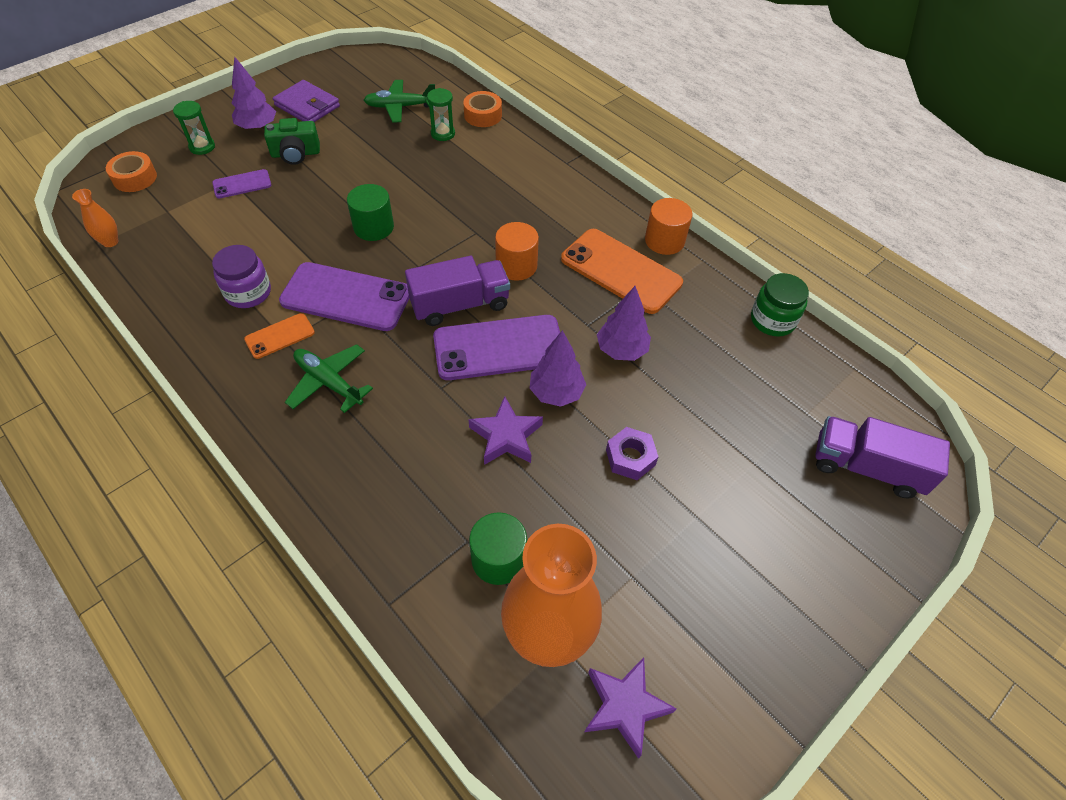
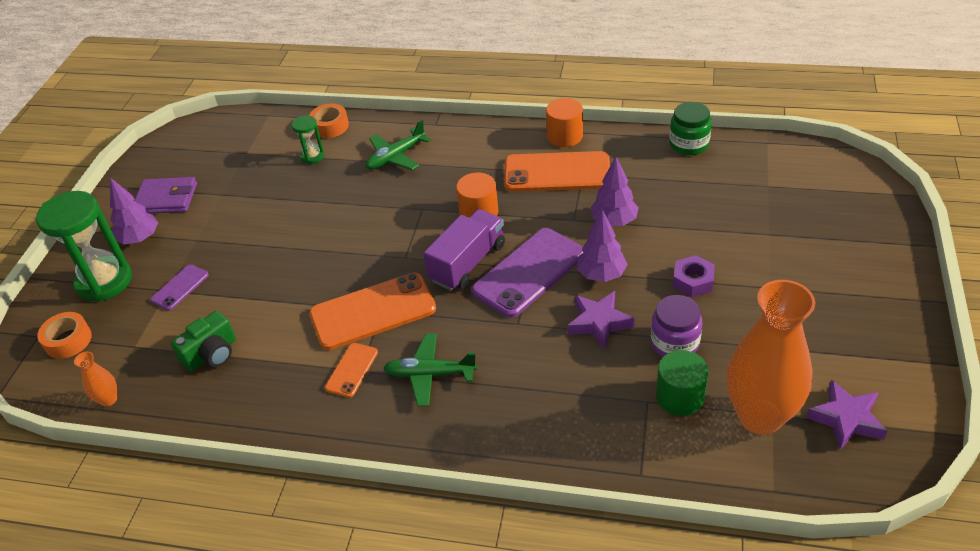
camera: 30 degrees left, 10 degrees down
green hourglass [173,101,215,155] -> green hourglass [36,191,132,302], size x2.05
purple jar [212,245,271,308] -> purple jar moved to [651,295,702,357]
green camera [264,118,320,165] -> green camera moved to [171,311,236,372]
purple phone [279,262,409,331] -> orange phone [309,273,436,350]
green cylinder [347,184,394,241] -> none
green plane [364,80,435,122] -> green plane moved to [365,120,431,170]
purple truck [815,416,950,498] -> none

